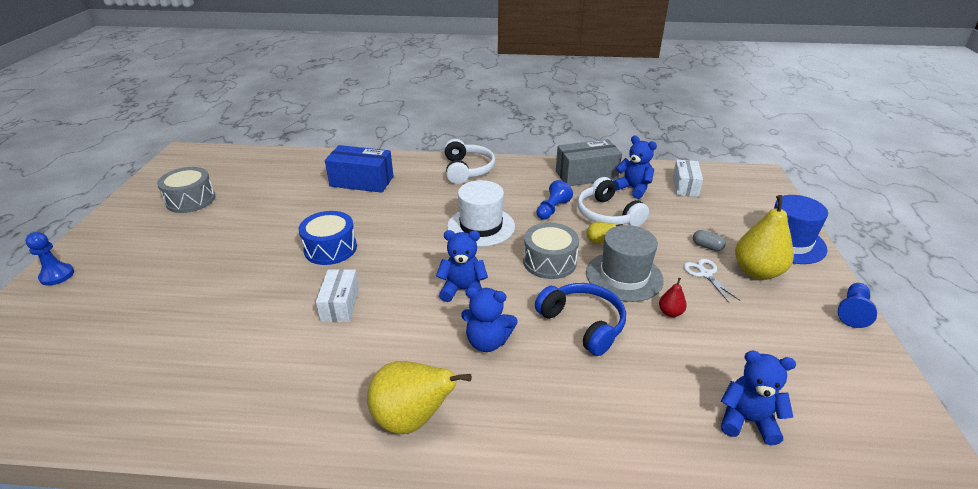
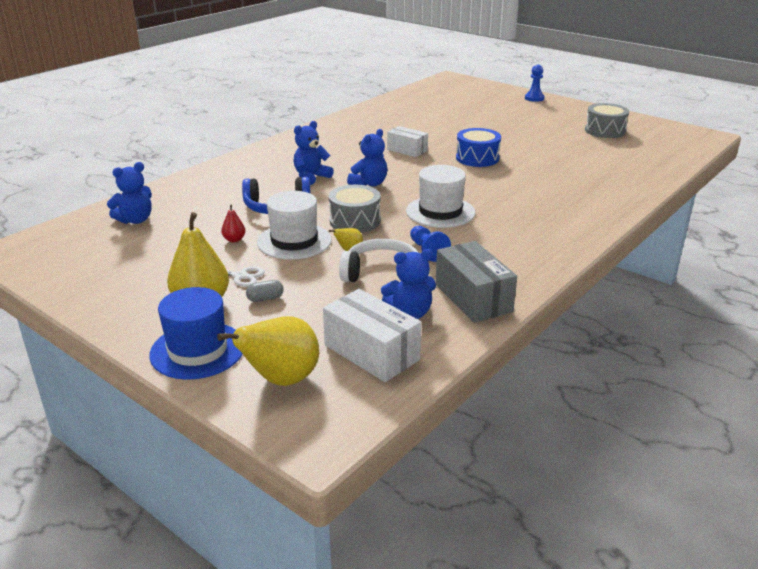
camera: 125 degrees right, 5 degrees down
blue box [325,145,393,193] -> none
yellow pear [367,361,472,434] -> yellow pear moved to [217,316,319,386]
white headphones [444,139,495,184] -> none
grey box [556,139,622,186] -> grey box turned 45 degrees counterclockwise [436,241,517,323]
grey hat [586,225,664,302] -> white hat [257,191,332,260]
white box [673,160,703,197] -> white box [323,289,422,382], size x1.52
blue pawn [838,283,877,328] -> none

